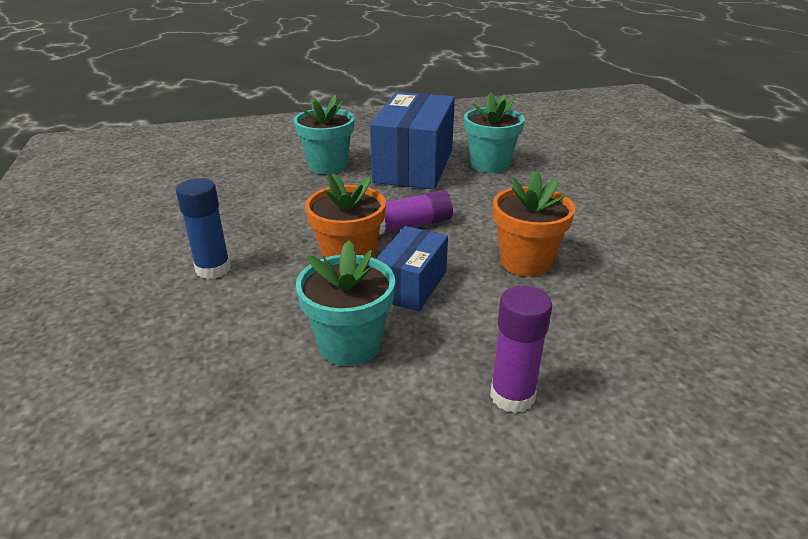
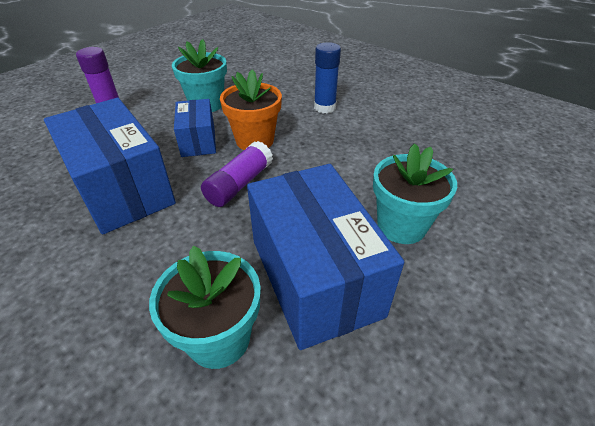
camera: 145 degrees right, 10 degrees up
orange flower pot [493,170,575,277] -> blue box [44,98,176,234]

